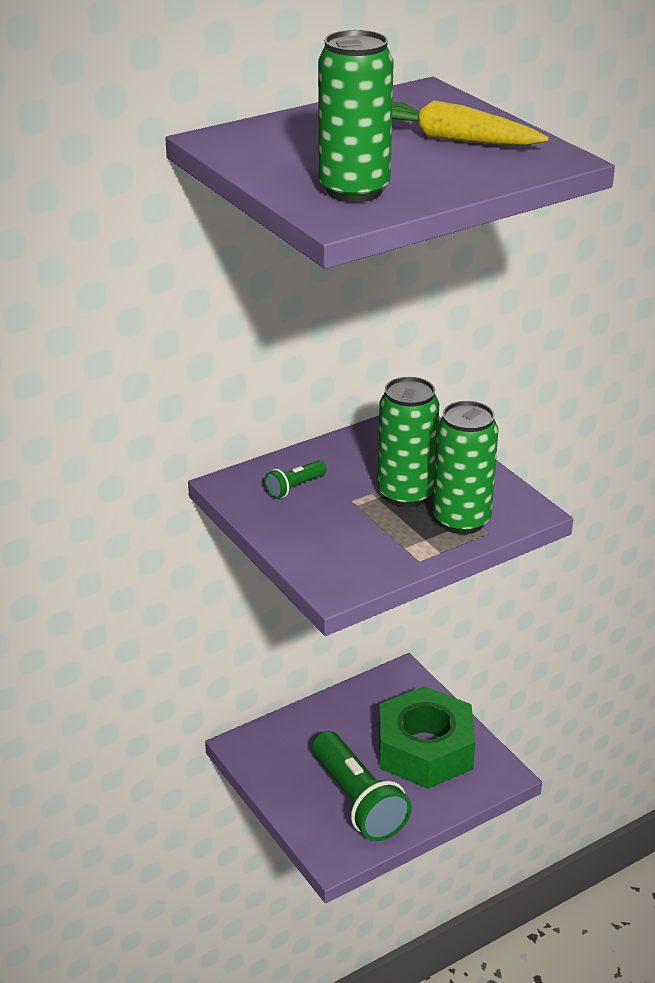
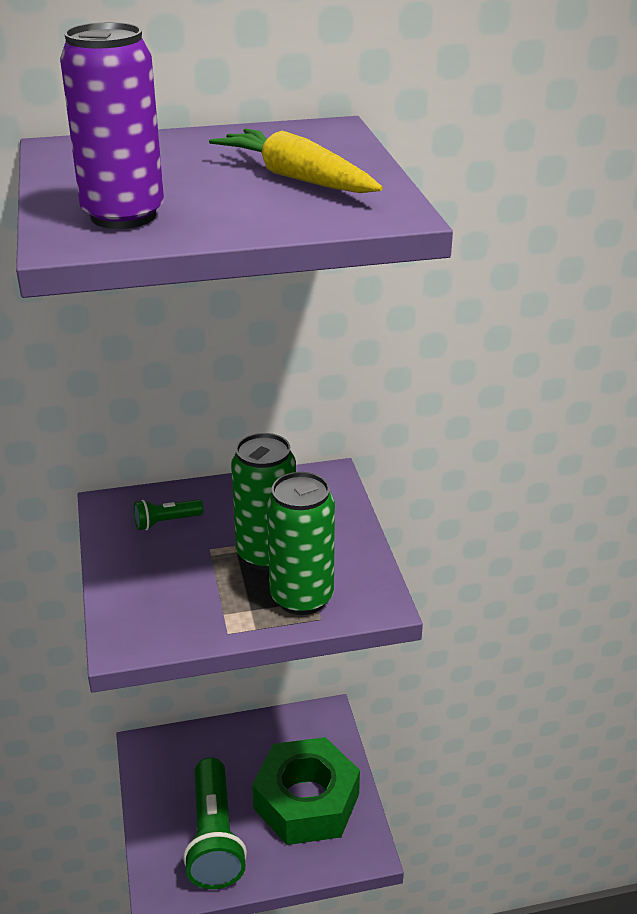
camera: 20 degrees right, 0 degrees up
green can [318,30,394,202] -> purple can [60,22,164,229]

